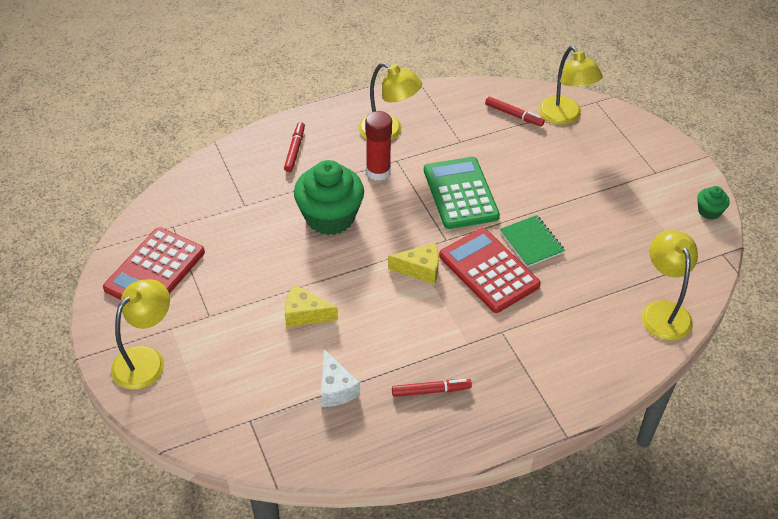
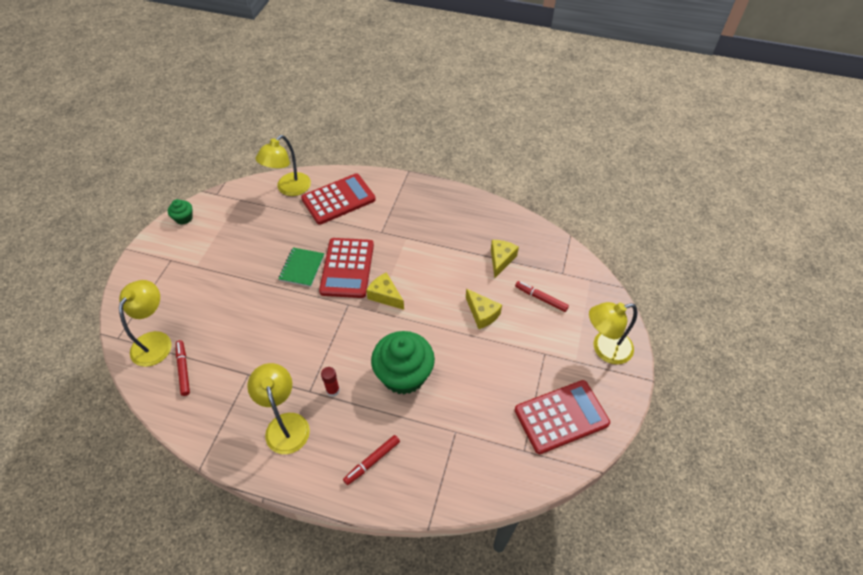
camera: 140 degrees left, 5 degrees up
white cheese [321,349,360,407] -> yellow cheese [491,240,519,278]
red glue stick [365,111,392,181] -> red glue stick [321,367,340,397], size x0.58
red marker [392,379,472,397] -> red marker moved to [515,281,569,312]
green calculator [424,157,500,229] -> none
none -> red calculator [301,173,376,225]

